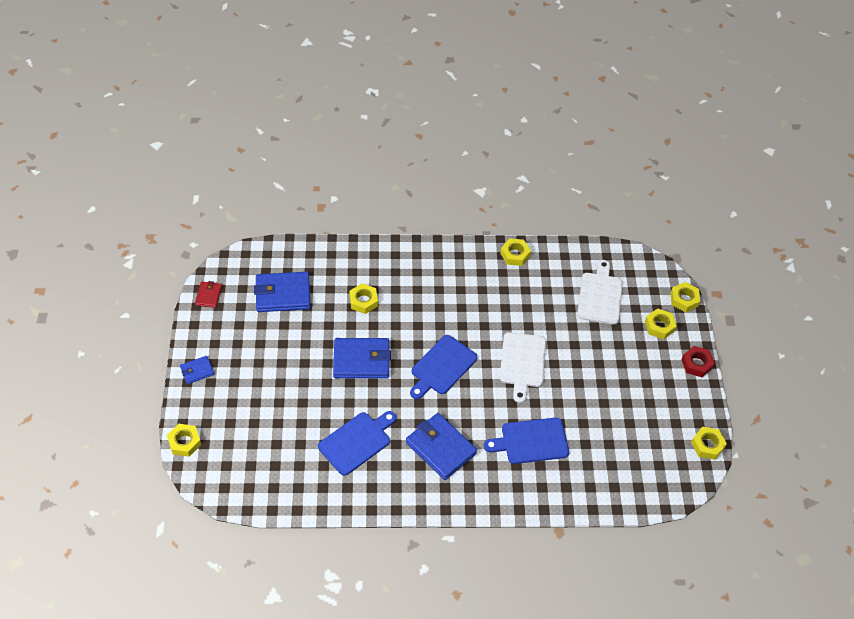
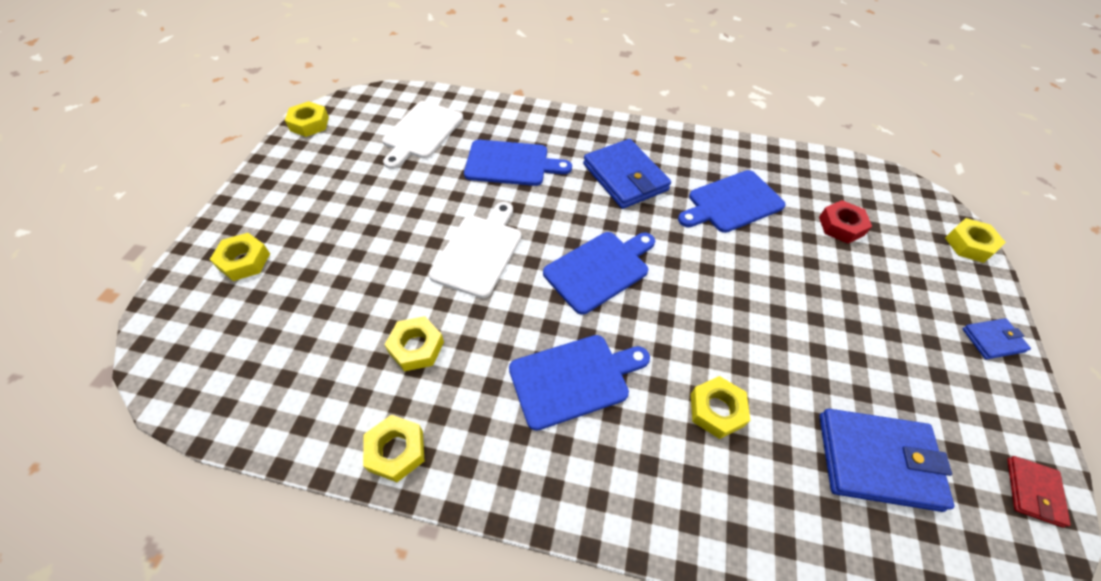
camera: 165 degrees left, 0 degrees up
blue wallet [333,338,391,379] -> none
white cutting board [577,260,623,325] -> white cutting board moved to [382,101,463,169]
yellow nut [671,282,700,312] -> yellow nut moved to [384,316,444,371]
red nut [681,346,715,377] -> red nut moved to [819,200,872,244]
none -> blue cutting board [509,335,650,431]

